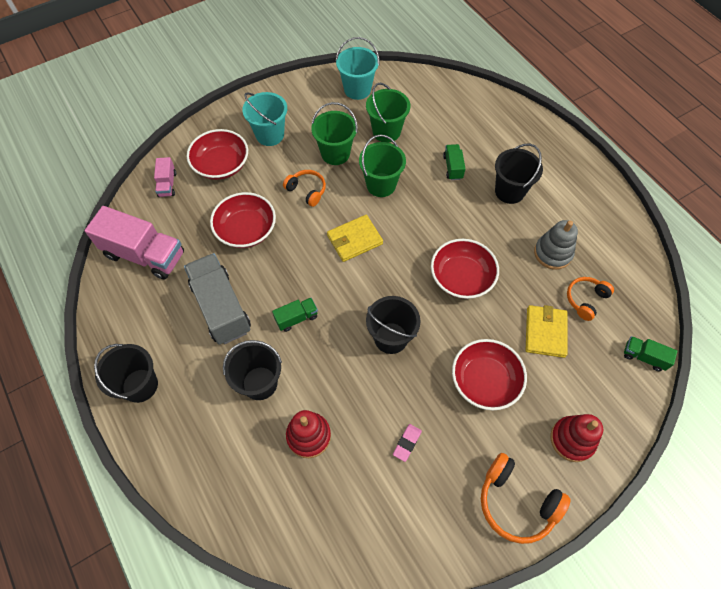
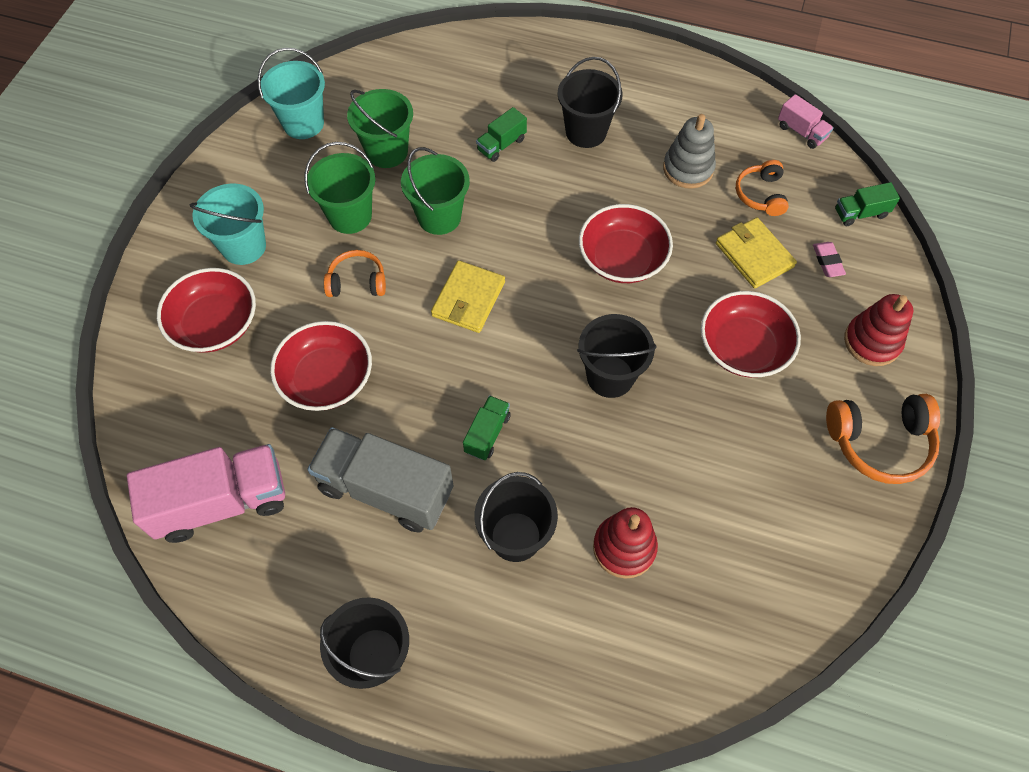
camera: 40 degrees left, 0 degrees up
pink truck [154,157,176,197] -> pink truck moved to [778,94,834,149]
pink eraser [393,424,422,462] -> pink eraser moved to [813,242,846,277]
green truck [443,144,465,180] -> green truck turned 90 degrees counterclockwise [476,107,527,162]

